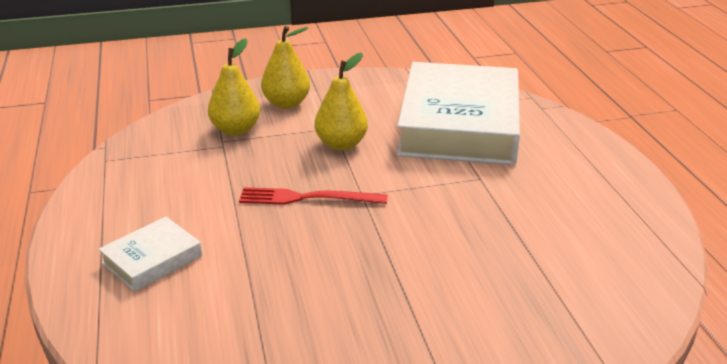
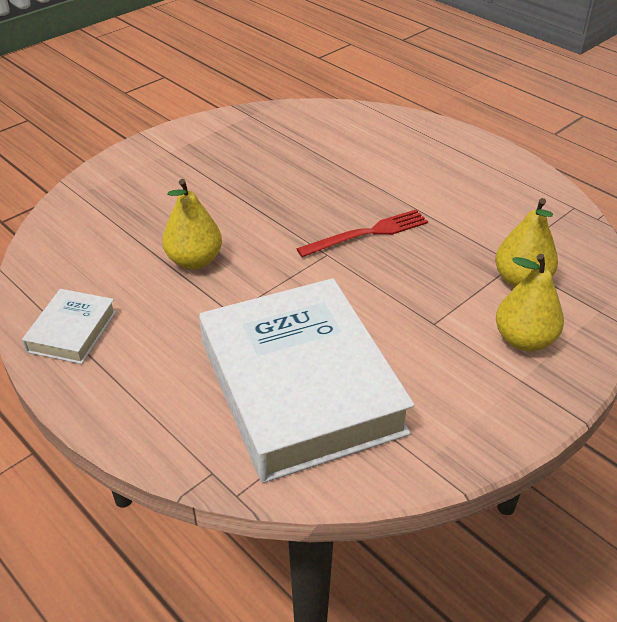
camera: 150 degrees right, 10 degrees up
white book [98,217,202,292] -> white book moved to [22,289,116,364]
yellow pear [315,53,368,151] -> yellow pear moved to [162,179,222,269]

